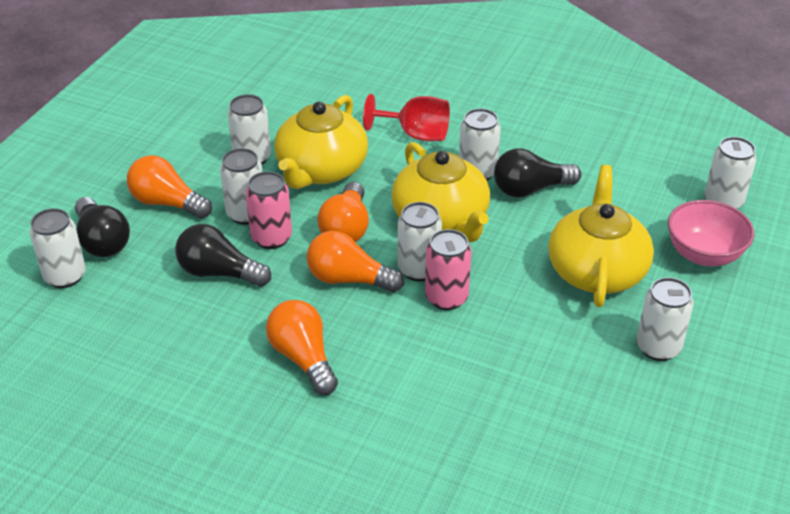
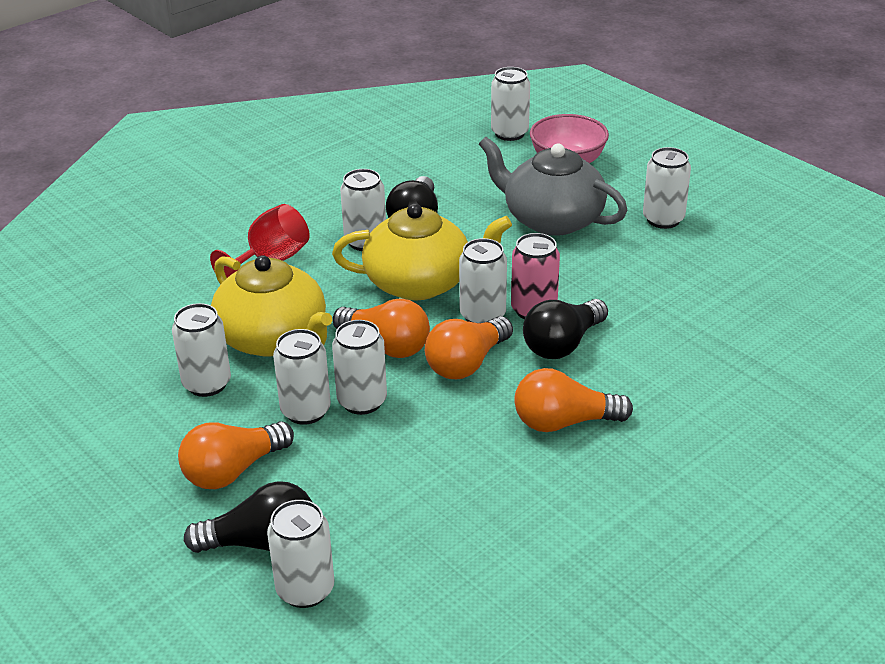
camera: 65 degrees left, 5 degrees down
black light bulb [175,224,271,287] -> black light bulb moved to [523,299,608,359]
pink can [246,171,292,249] -> white can [332,320,387,415]
yellow teapot [548,165,654,307] -> grey teapot [479,137,628,236]

